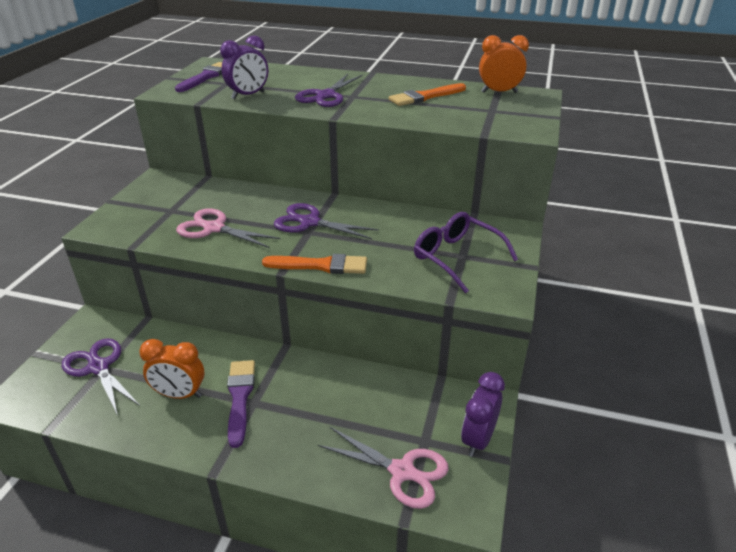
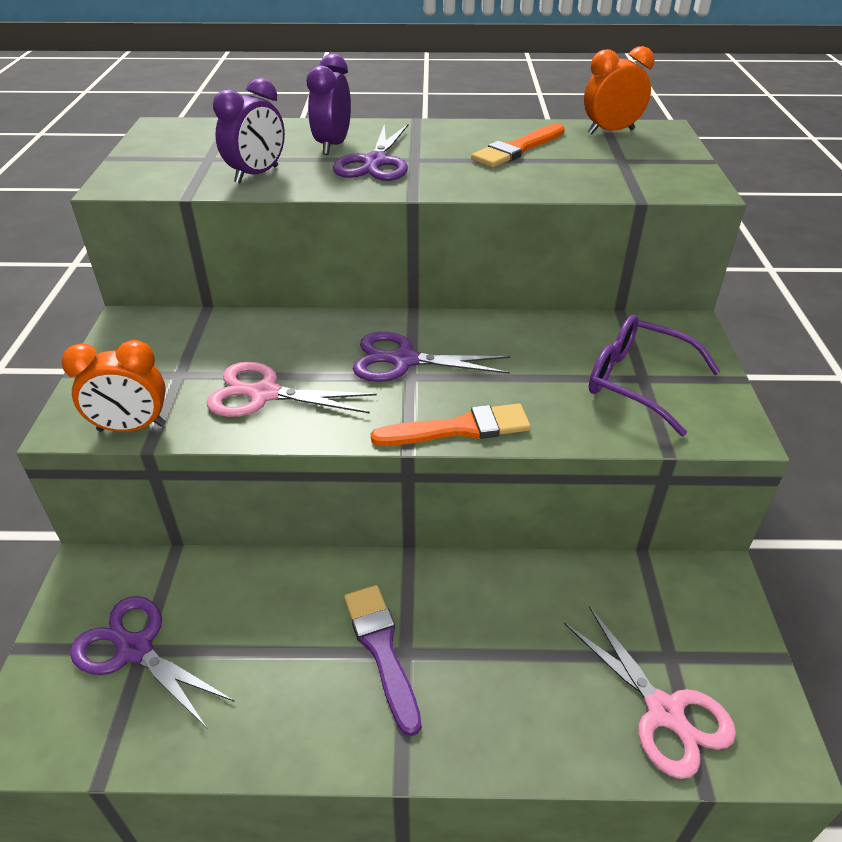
camera: 15 degrees left, 5 degrees up
orange clock [139,339,204,399] -> orange clock moved to [61,340,166,432]
purple brush [175,62,222,92] -> none
pink scissors [318,427,449,509] -> pink scissors turned 45 degrees clockwise [564,606,736,779]
purple clock [461,372,505,457] -> purple clock moved to [307,54,351,155]

